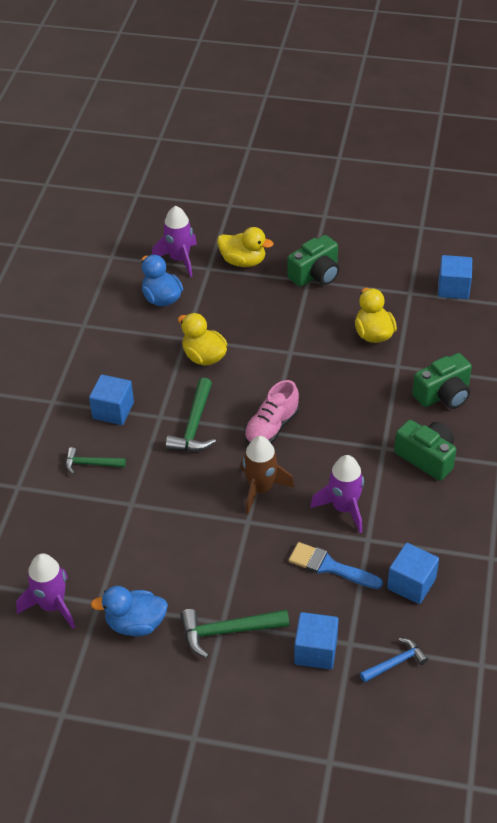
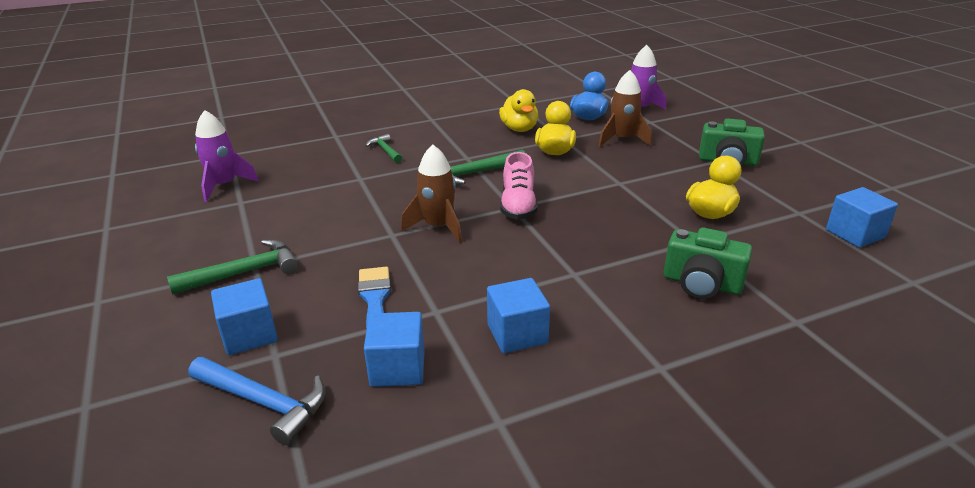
camera: 55 degrees right, 15 degrees down
blue cube [89,375,134,425] -> blue cube moved to [487,278,550,353]
blue duck [91,586,168,636] -> none
green hammer [181,609,289,658] -> green hammer turned 105 degrees clockwise [167,239,299,295]
yellow duck [217,227,273,267] -> yellow duck moved to [499,89,538,132]
pink shoe [244,380,299,445] -> pink shoe turned 90 degrees counterclockwise [500,152,538,220]
purple rocket [310,455,364,533] -> none
blue hammer [360,638,428,682] -> blue hammer [189,357,326,445], size x1.58
green camera [394,420,456,481] -> none
none -> brown rocket [598,70,652,147]

